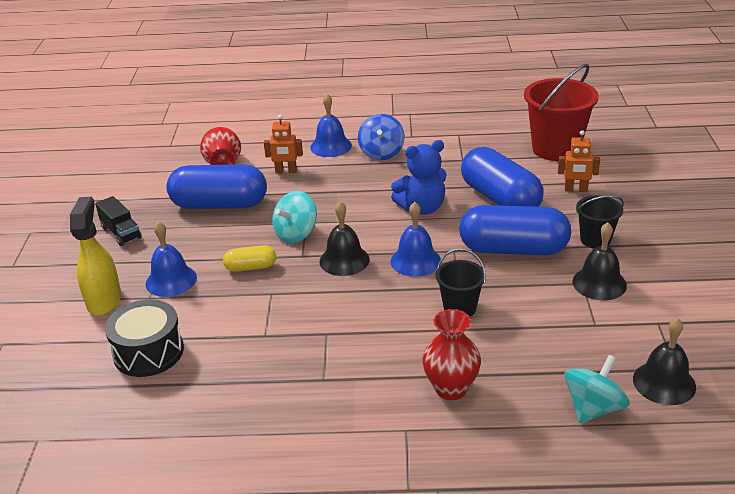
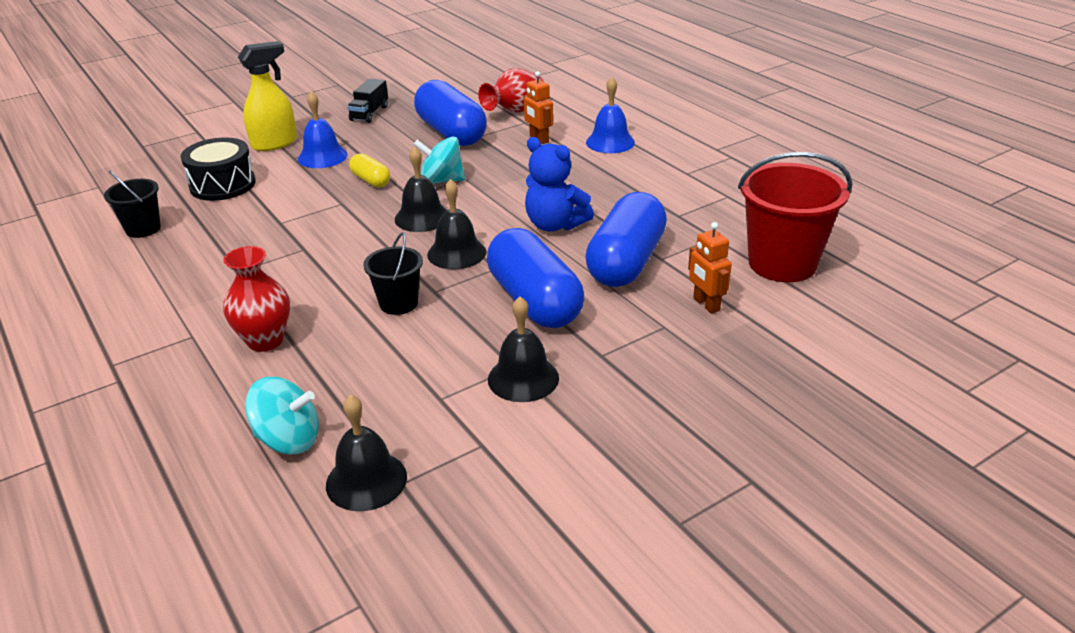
camera: 55 degrees right, 0 degrees up
blue spinning top [358,114,405,160] -> none
blue bell [391,202,441,277] -> black bell [427,179,486,269]
black bucket [576,195,624,249] -> black bucket moved to [104,171,161,238]

